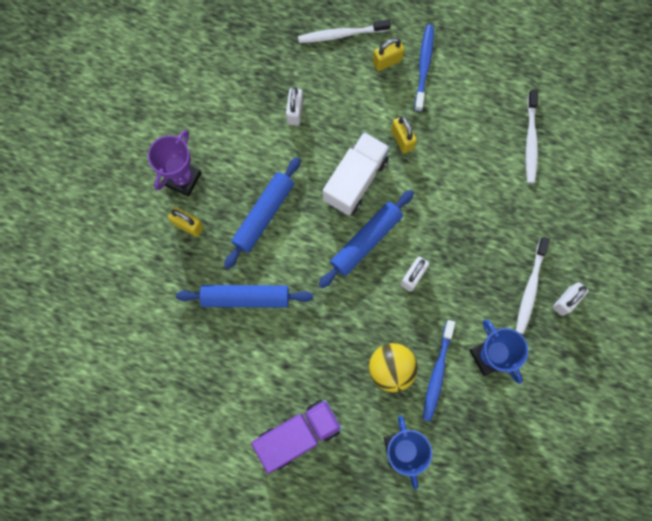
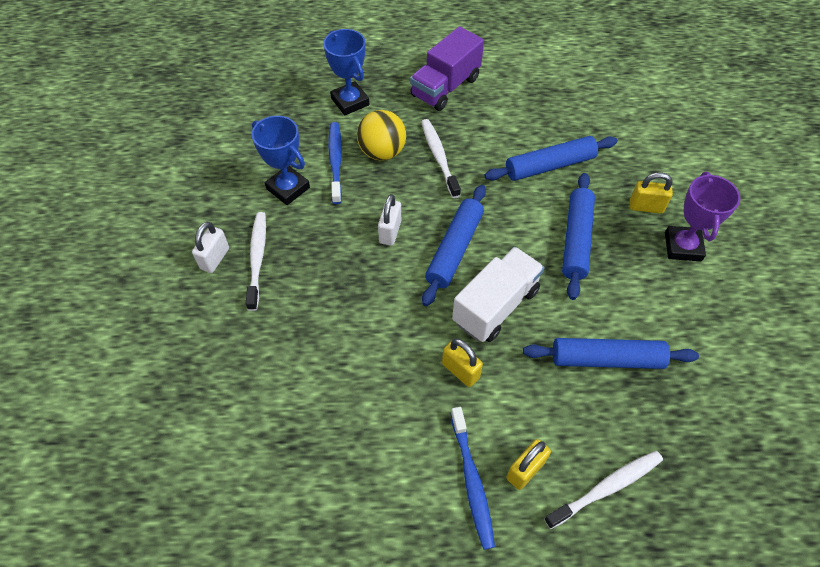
camera: 160 degrees right, 20 degrees down
white padlock [286,87,303,126] -> blue rolling pin [523,338,699,369]
white truck [323,132,390,216] -> white truck turned 150 degrees counterclockwise [452,247,544,342]
white toothbrush [526,89,538,183] -> white toothbrush moved to [421,119,461,198]

